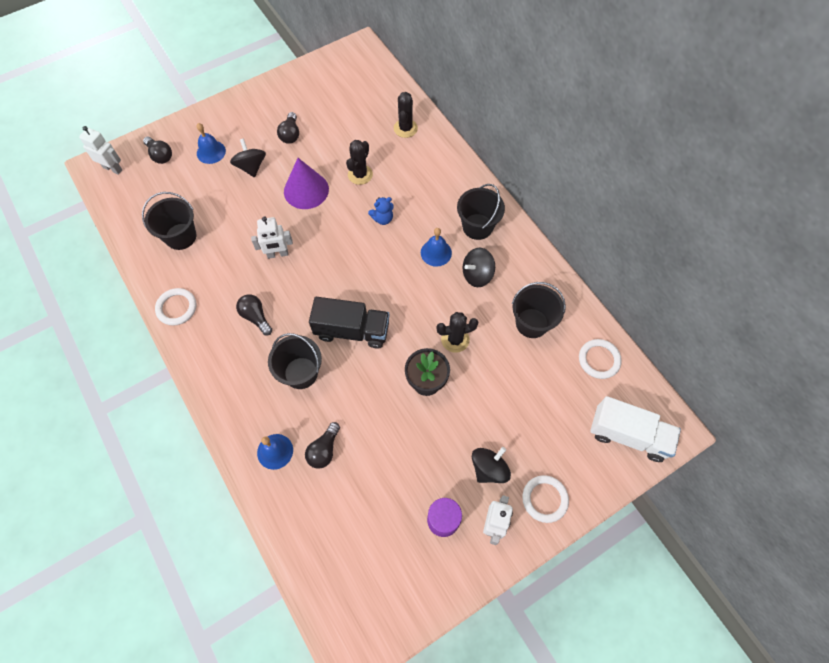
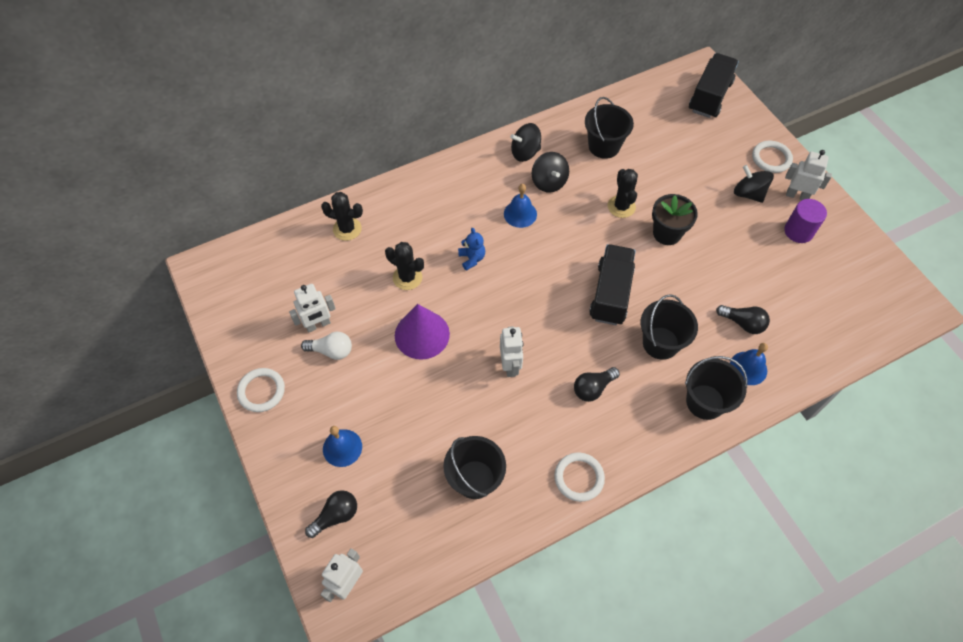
camera: 85 degrees left, 5 degrees down
black spinning top [230,138,266,177] -> black spinning top moved to [510,123,541,162]
black light bulb [277,112,299,144] -> white light bulb [301,332,352,360]
black bucket [457,184,505,240] -> black bucket moved to [685,356,748,420]
white ring [579,339,622,379] -> white ring moved to [237,368,285,412]
white truck [590,396,681,462] -> black truck [689,53,739,118]
none -> white robot [289,284,336,332]

